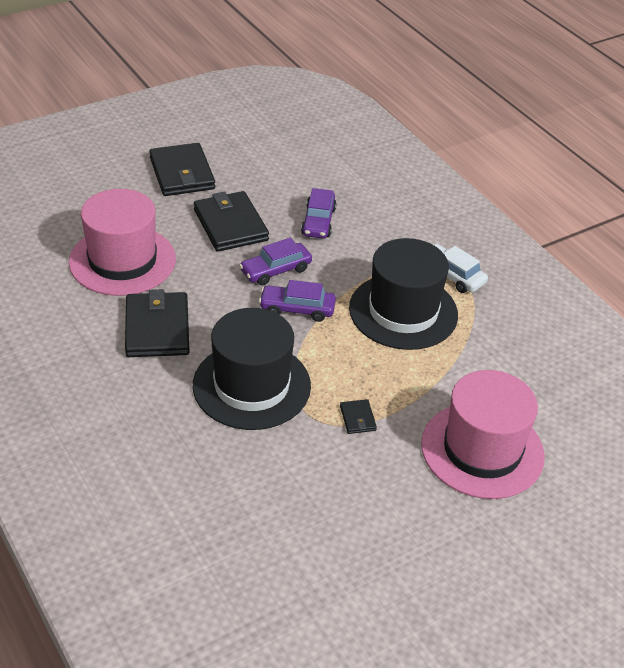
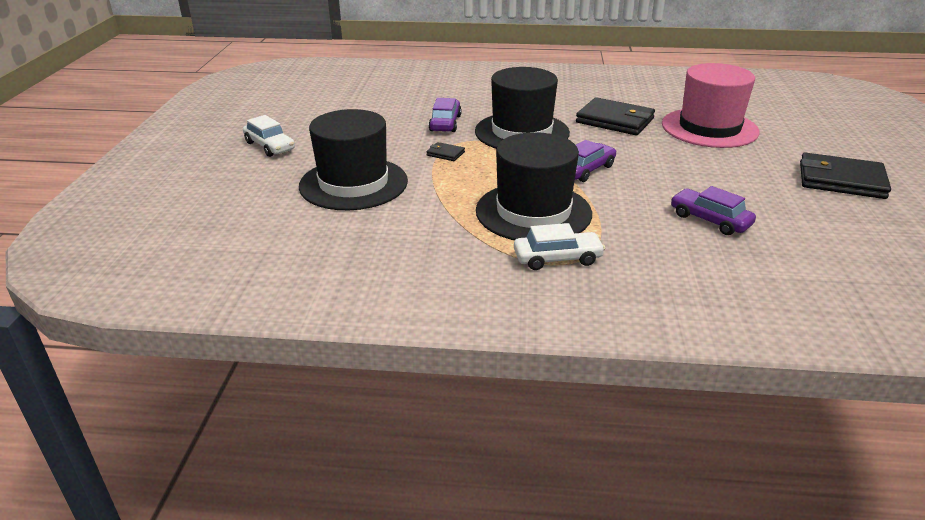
camera: 130 degrees right, 10 degrees down
black wallet [194,191,269,252] -> none
purple car [239,238,312,285] -> purple car moved to [429,98,462,132]
pink hat [421,370,545,499] -> black hat [299,109,408,210]
none -> white car [243,115,295,157]

